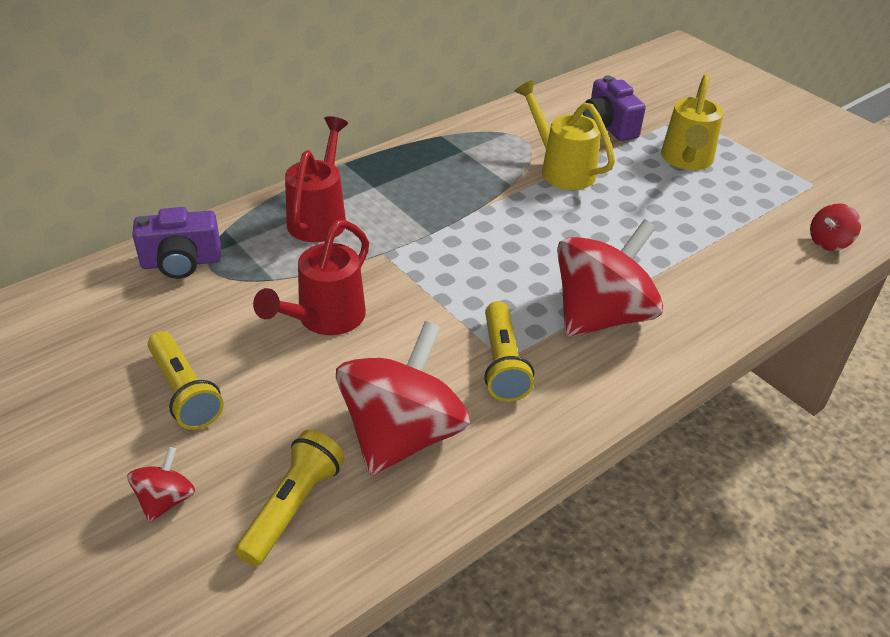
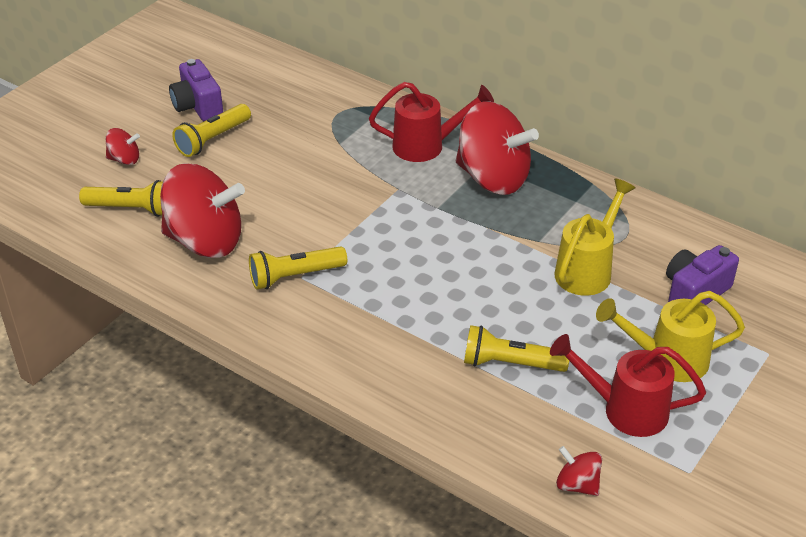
camera: 75 degrees right, 0 degrees up
purple camera [132,207,221,279] -> purple camera moved to [169,59,223,121]
red watering can [253,220,369,335] -> red watering can moved to [550,334,706,437]
red spinning top [557,219,663,337] -> red spinning top moved to [456,101,539,195]
none -> yellow flashlight [464,325,569,372]

